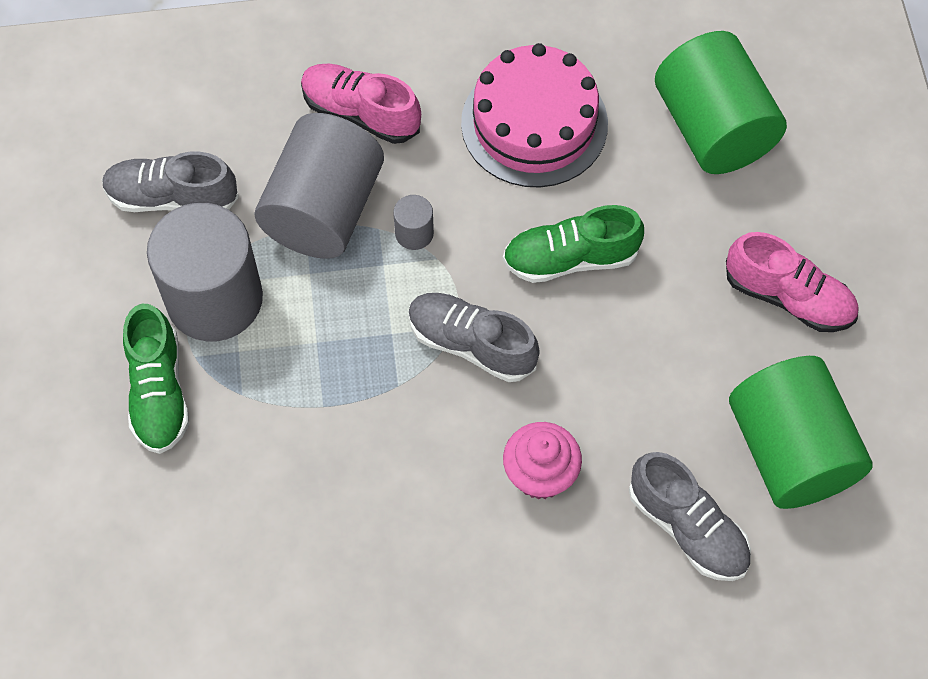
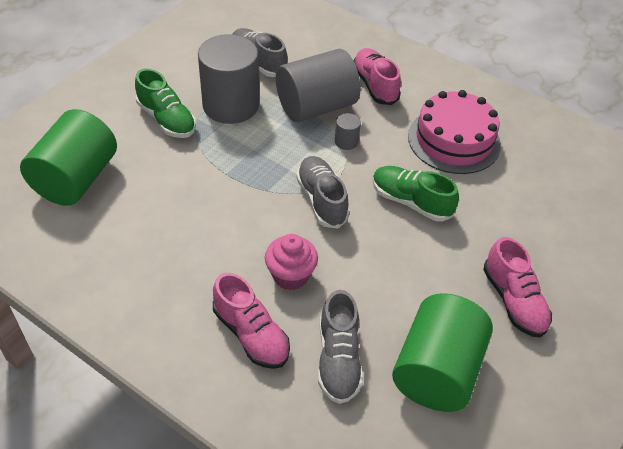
camera: 40 degrees right, 15 degrees down
green shoe [123,304,189,454] -> green shoe turned 75 degrees counterclockwise [135,69,196,138]
green cylinder [655,31,787,174] -> green cylinder moved to [20,109,117,206]
none -> pink shoe [213,273,290,369]

